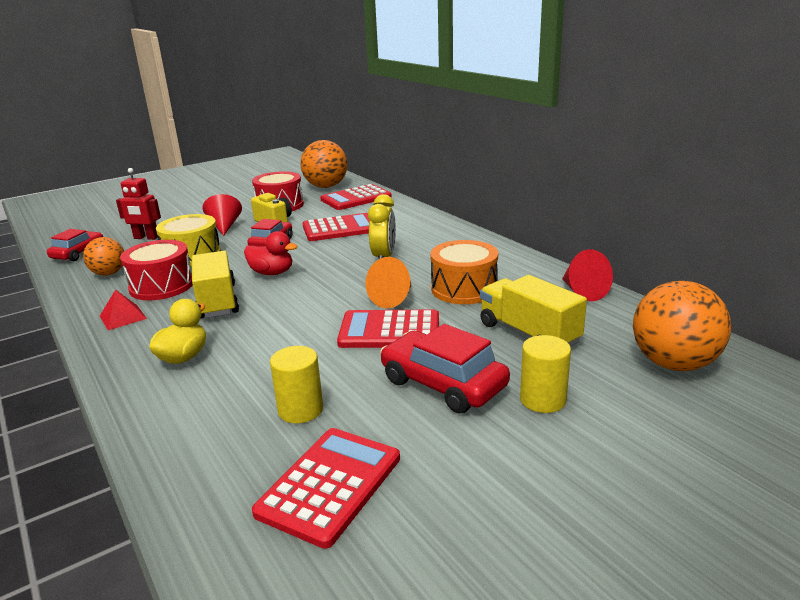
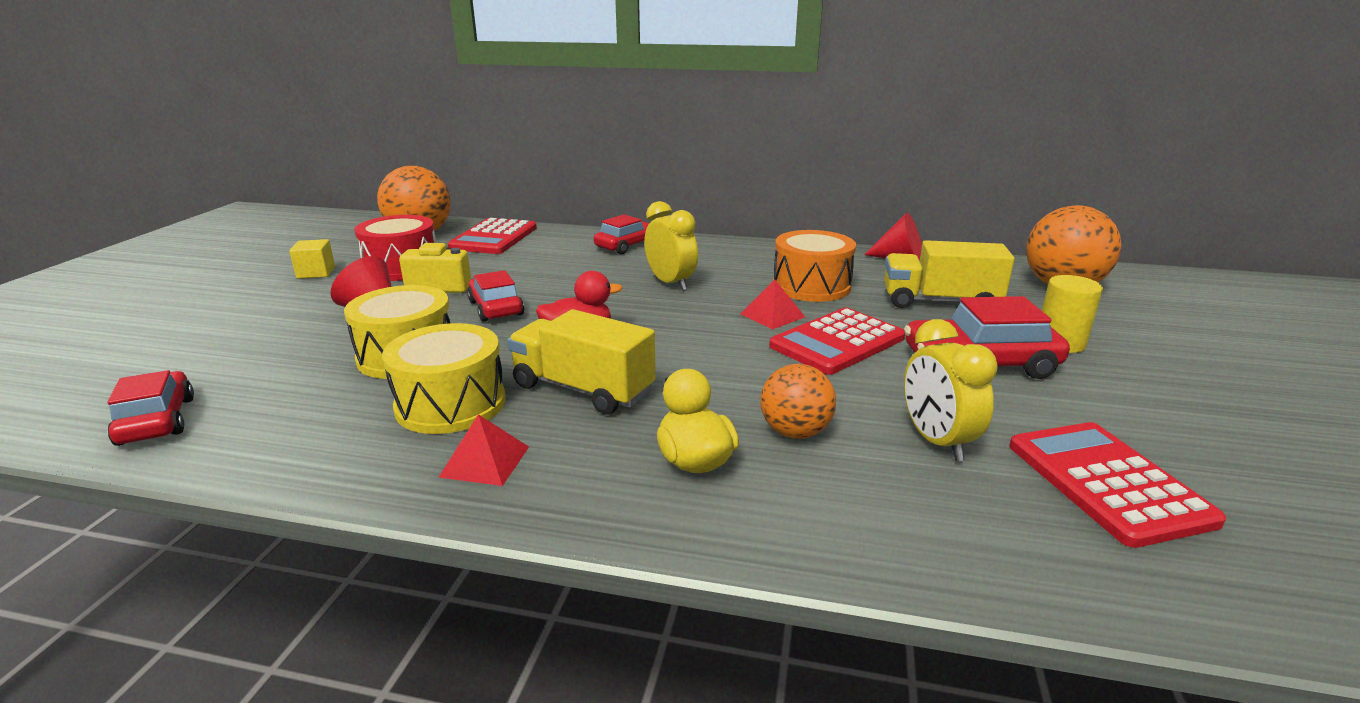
camera: 45 degrees left, 0 degrees up
orange ball [83,237,124,276] -> orange ball moved to [760,364,836,439]
red robot [116,168,161,240] -> none
red drum [120,240,193,300] -> yellow drum [382,323,506,434]
yellow cylinder [270,346,323,424] -> yellow clock [904,319,998,461]
red calculator [303,213,370,241] -> none
orange cone [366,257,411,308] -> red pyramid [740,280,805,329]
none -> yellow cube [289,239,335,279]
none -> red car [594,215,649,254]

